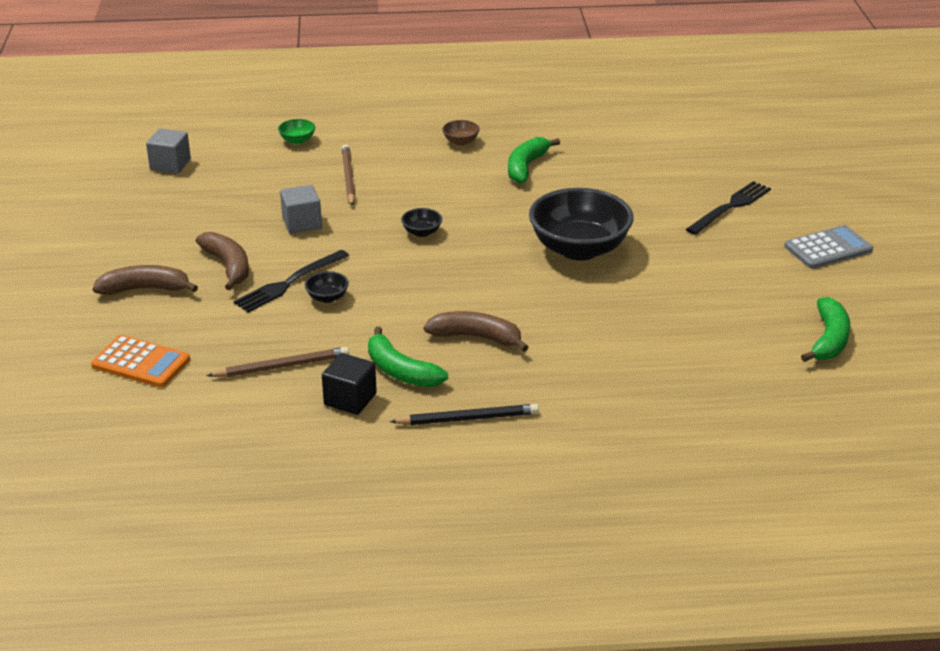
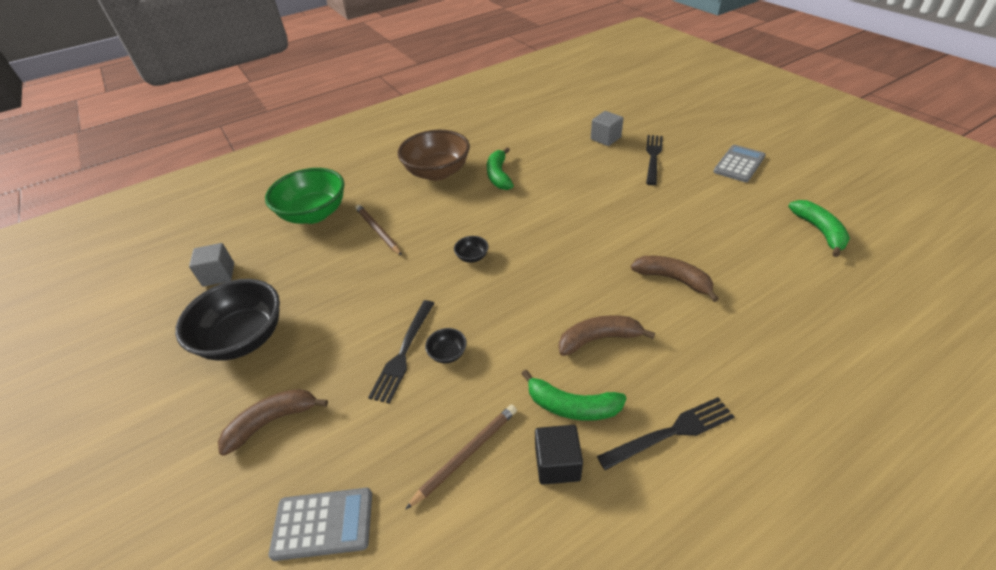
camera: 25 degrees left, 10 degrees up
orange calculator [91,335,190,388] -> grey calculator [268,488,372,561]
brown banana [196,232,249,290] -> brown banana moved to [631,256,719,302]
green bowl [278,119,315,144] -> green bowl [265,168,345,224], size x2.46
grey cube [280,185,322,234] -> grey cube moved to [591,111,624,146]
black pencil [390,404,539,425] -> black fork [597,397,735,470]
brown bowl [442,120,480,146] -> brown bowl [397,130,470,181], size x2.46
black bowl [529,188,634,260] -> black bowl moved to [175,279,280,361]

